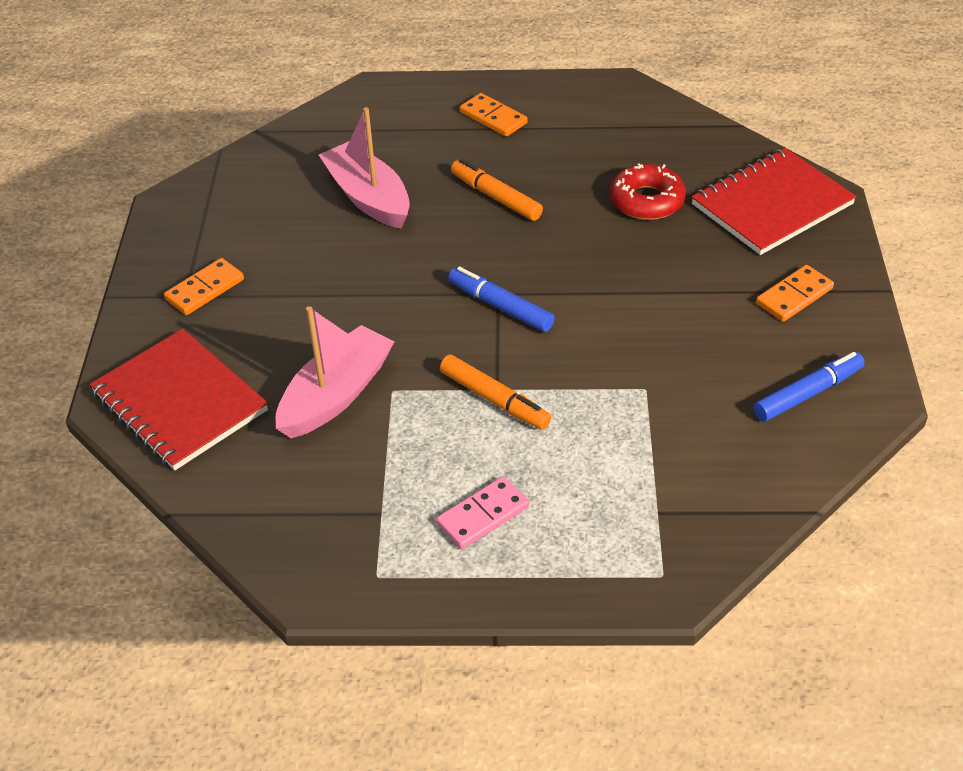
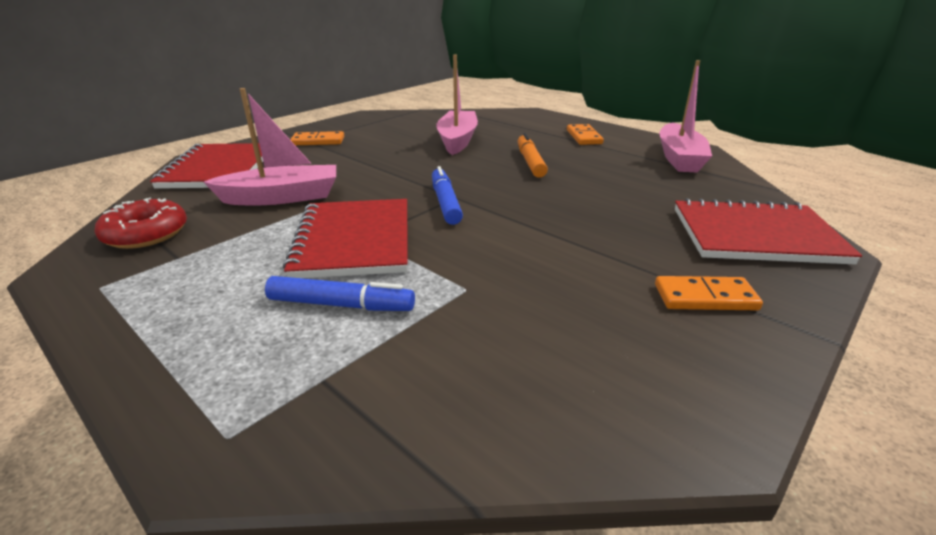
camera: 40 degrees right, 15 degrees down
pink domino [436,476,529,549] -> none
orange marker [440,354,551,430] -> red notebook [283,199,408,278]
red donut [610,164,686,220] -> red donut moved to [95,198,187,249]
blue marker [753,352,865,422] -> blue marker moved to [265,276,415,311]
none -> pink boat [659,60,712,173]

